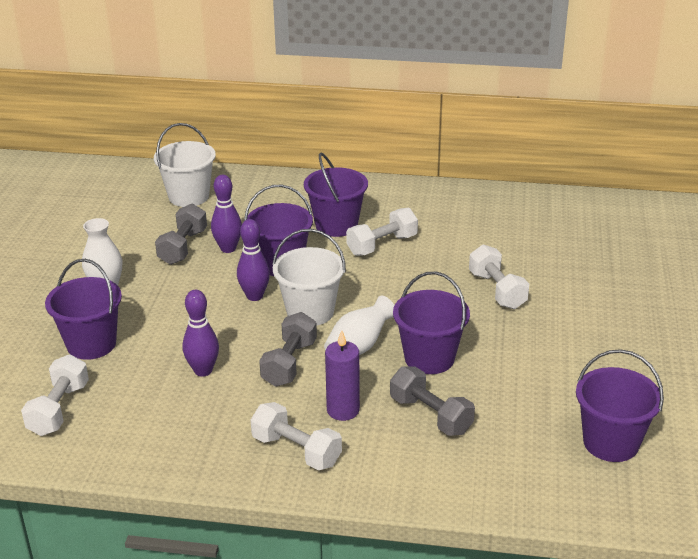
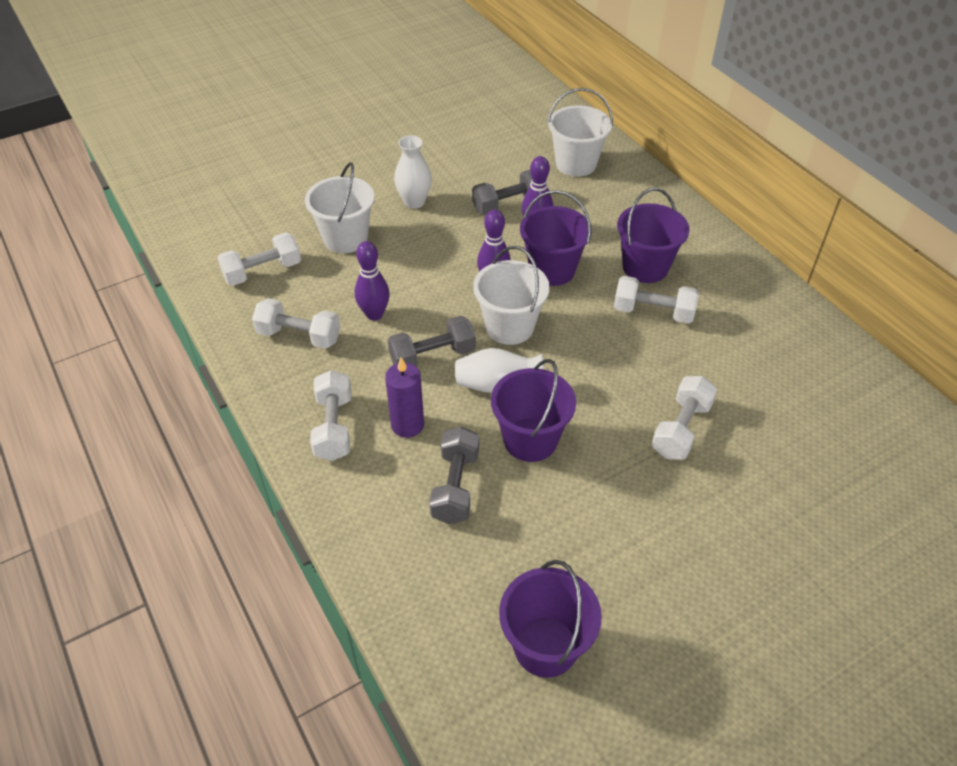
camera: 50 degrees right, 15 degrees up
purple bucket [45,259,122,360] -> white bucket [305,162,375,253]
none -> white dumbbell [252,298,340,349]

